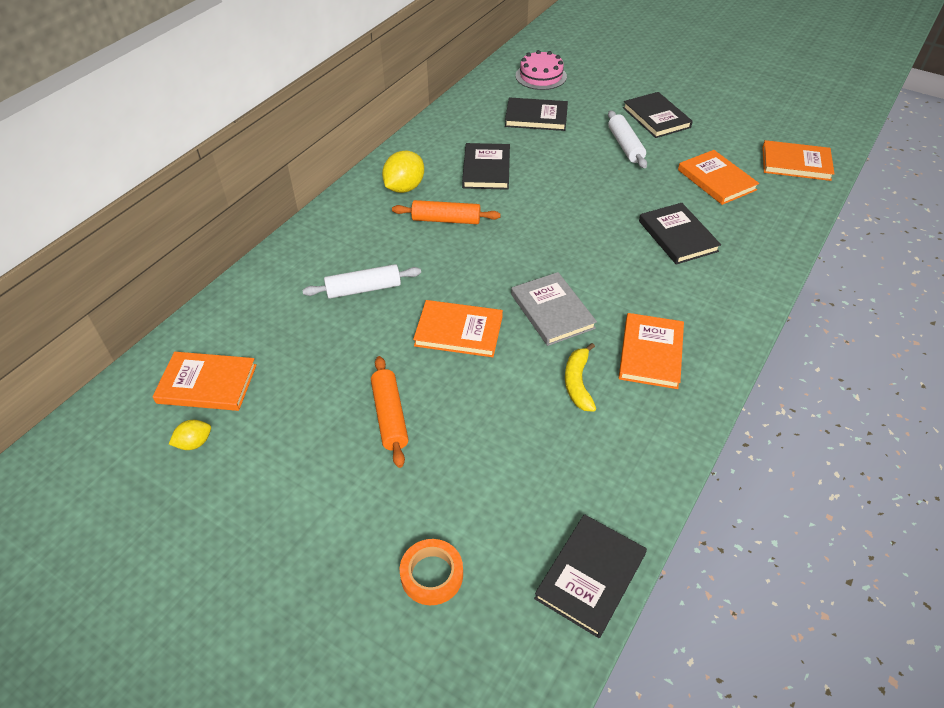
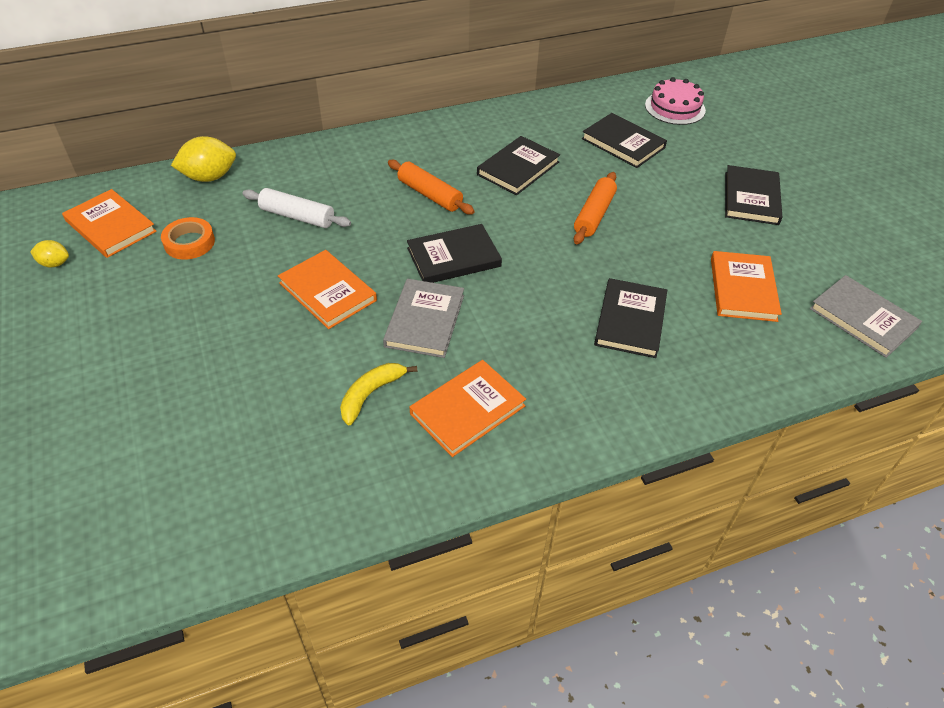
camera: 35 degrees right, 0 degrees up
orange rolling pin [371,356,409,468] -> orange rolling pin moved to [574,172,617,244]
yellow lemon [382,151,424,193] -> yellow lemon moved to [171,136,236,182]
orange tape [400,539,463,605] -> orange tape moved to [161,217,215,260]
black book [534,514,647,638] -> black book moved to [407,224,502,283]
white rolling pin [608,111,647,168] -> none
orange book [762,140,835,181] -> grey book [810,275,922,358]

